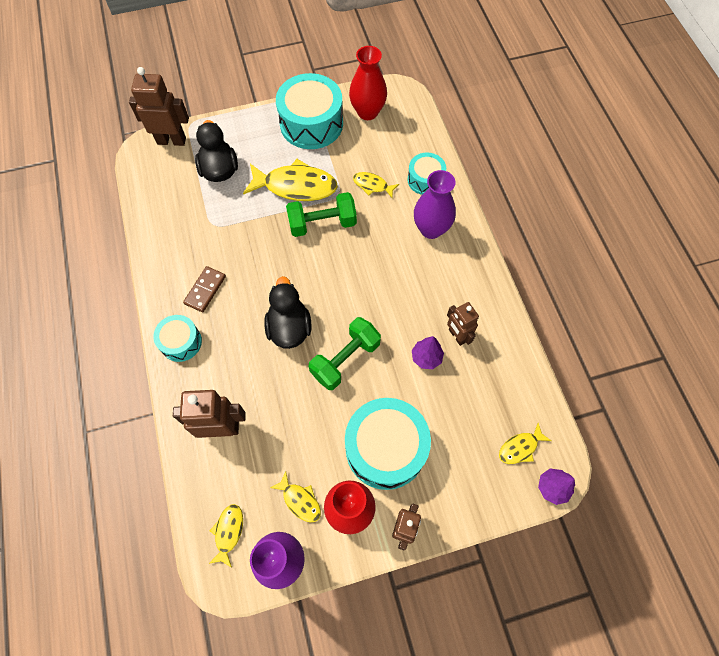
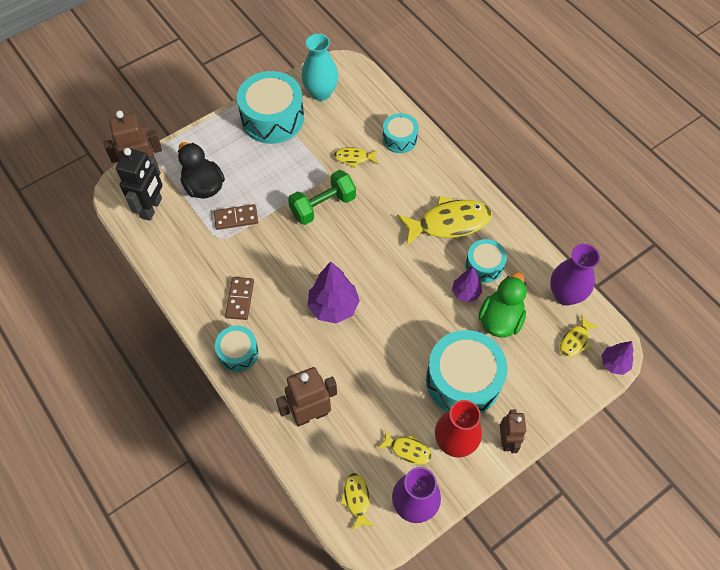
camera: 20 degrees left, 5 degrees down
yellow fish [243,159,338,201] -> yellow fish moved to [397,196,492,247]
black duck [264,276,311,349] -> purple tree [308,261,360,323]
green dumbbell [308,317,381,390] -> none
red vase [349,46,387,120] -> turquoise vase [301,34,338,101]
purple vase [414,170,456,239] -> purple vase moved to [550,244,600,306]
brown robot [447,302,479,346] -> turquoise drum [465,239,507,283]
none -> black robot [116,148,162,221]
none -> brown domino [214,204,258,230]
none -> green duck [478,272,527,337]

